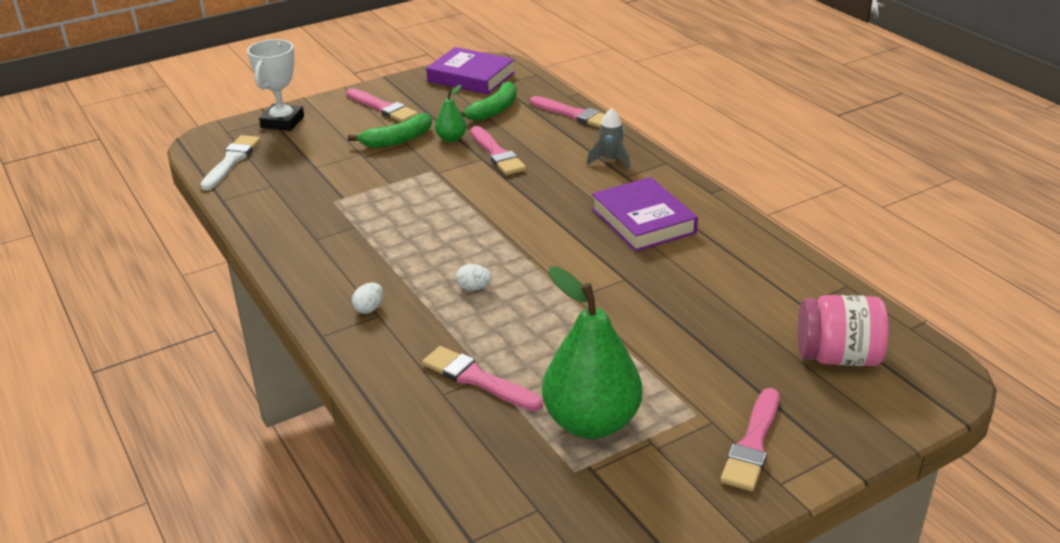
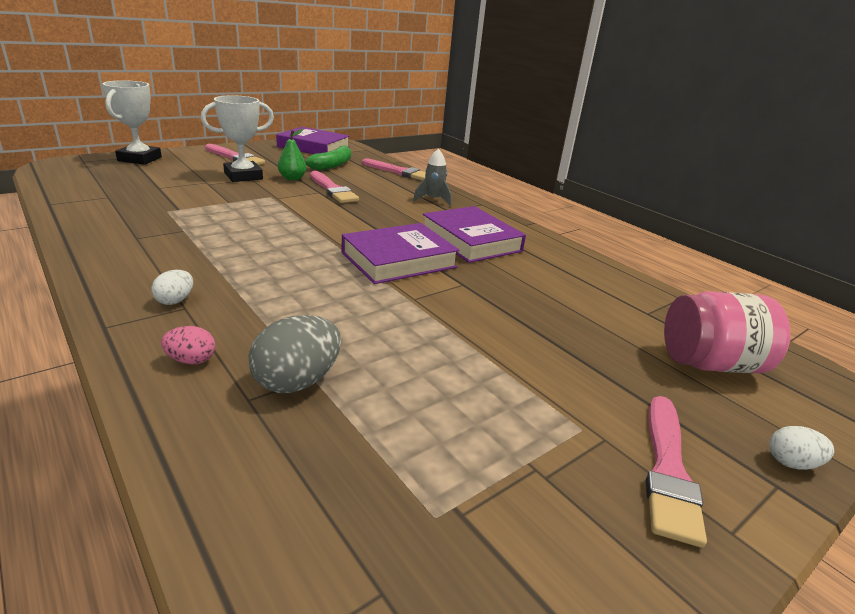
camera: 10 degrees left, 5 degrees down
white brush [200,135,261,190] -> none
green banana [348,113,432,148] -> white trophy [201,95,274,182]
pink brush [422,346,543,411] -> grey egg [248,315,341,393]
white egg [456,264,492,291] -> white egg moved to [769,426,834,470]
green pear [542,267,642,439] -> none
none -> pink egg [161,326,215,365]
none -> purple book [342,223,459,284]

